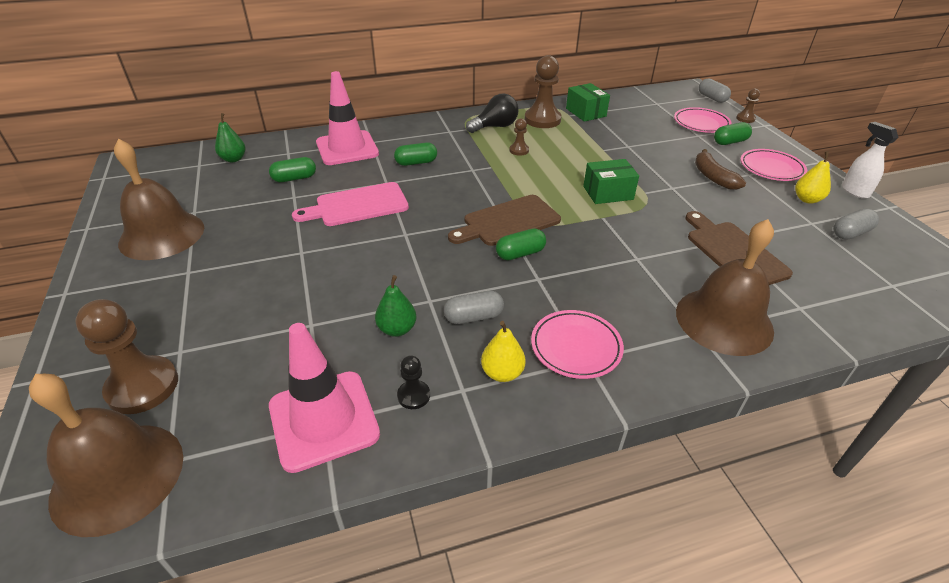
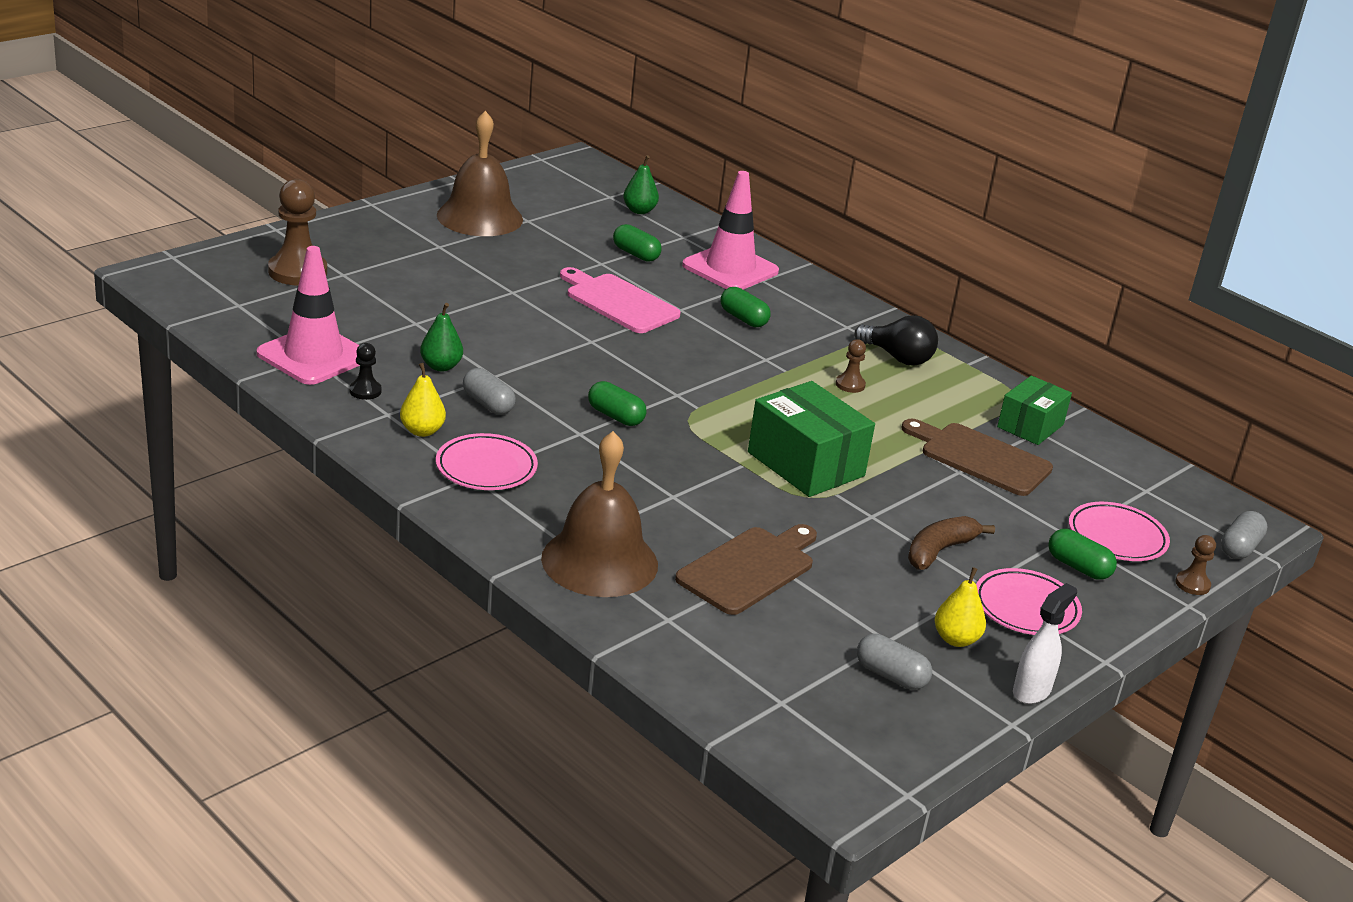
camera: 60 degrees right, 10 degrees down
brown bell [29,374,183,537] -> none
brown cutting board [448,195,561,246] -> brown cutting board moved to [901,419,1053,496]
brown pawn [525,55,562,128] -> none
green box [583,159,639,204] -> green box [748,381,875,497], size x1.56

